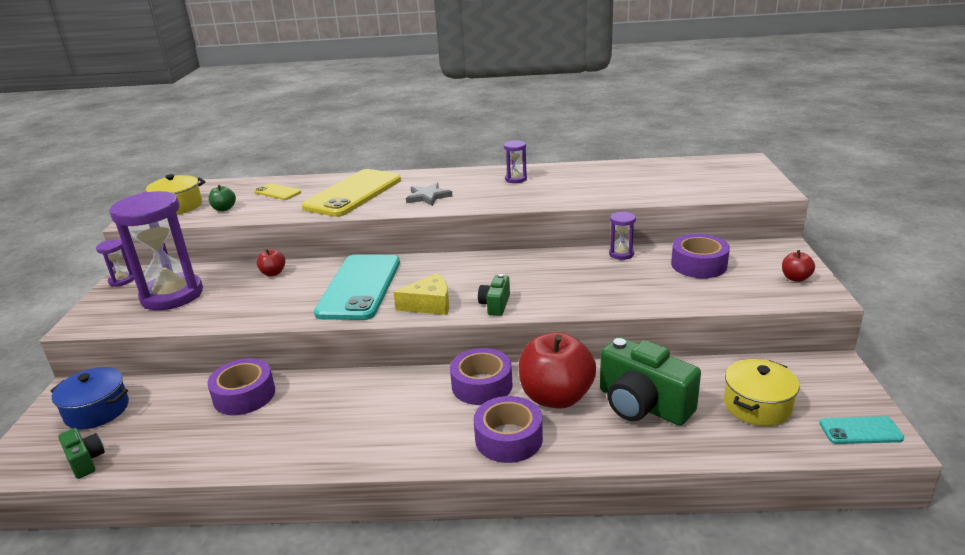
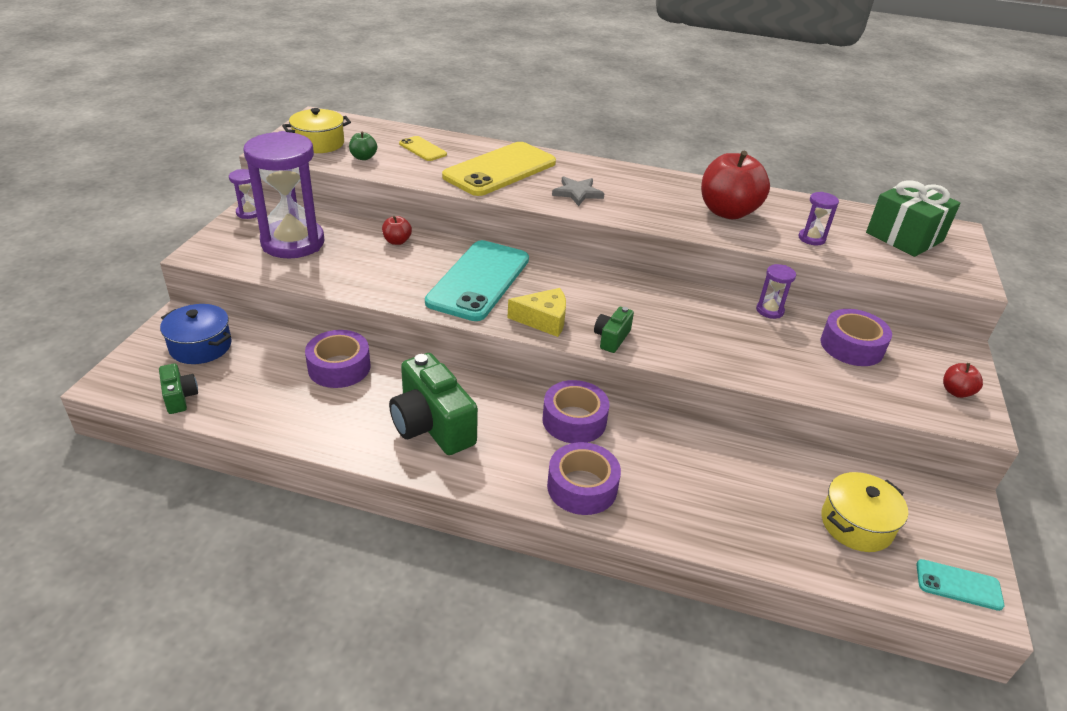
camera: 10 degrees right, 10 degrees up
purple hourglass [504,140,527,183] -> purple hourglass moved to [799,192,839,245]
red apple [518,332,596,409] -> red apple moved to [701,151,770,219]
green camera [600,337,701,426] -> green camera moved to [389,353,478,455]
none -> green gift [866,180,961,257]

